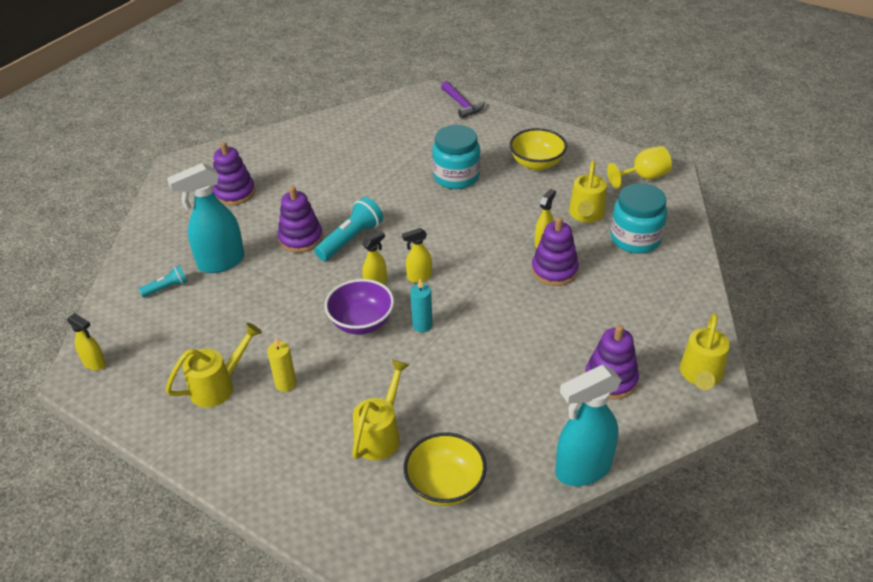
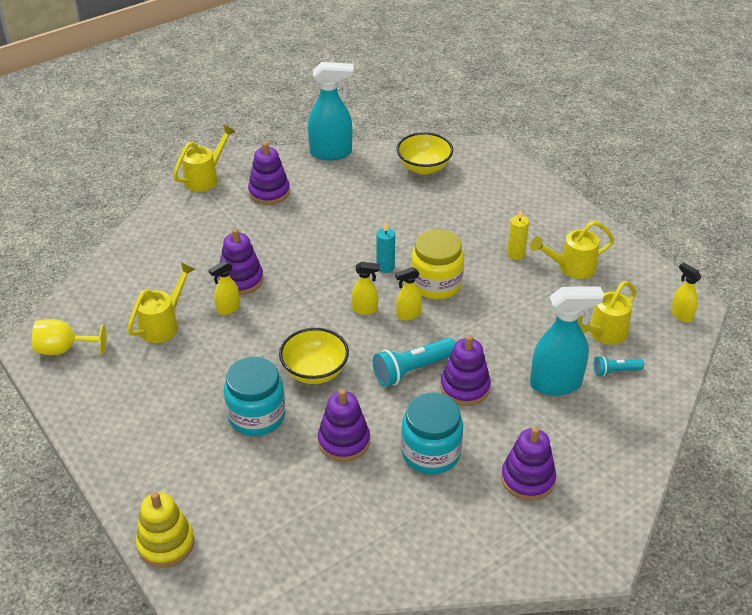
camera: 160 degrees left, 0 degrees up
purple bowl [325,279,394,334] -> yellow jar [411,229,464,299]
yellow watering can [352,359,409,460] -> yellow watering can moved to [578,281,636,344]
purple hammer [441,81,485,118] -> yellow stacking toy [136,492,194,568]
yellow bowl [509,128,567,171] -> yellow bowl moved to [279,328,349,384]
turquoise jar [611,183,667,254] -> turquoise jar moved to [401,393,463,475]
none -> purple stacking toy [318,389,370,462]

